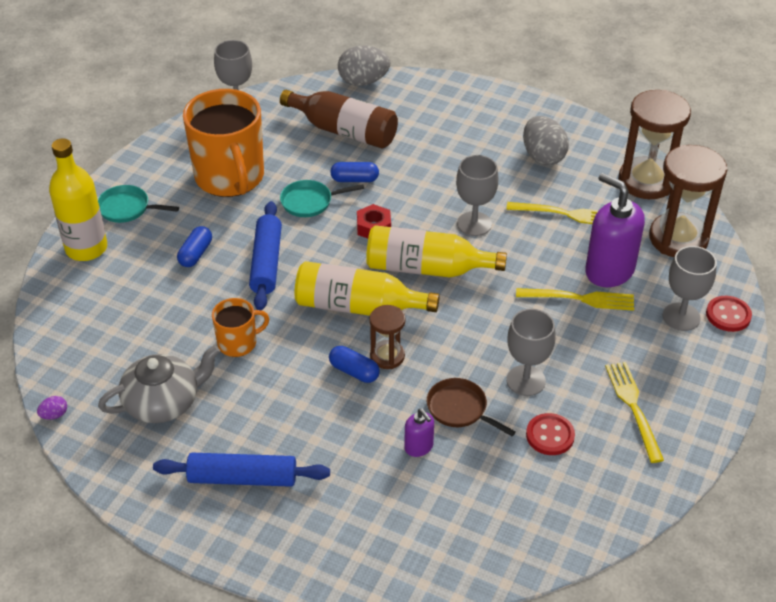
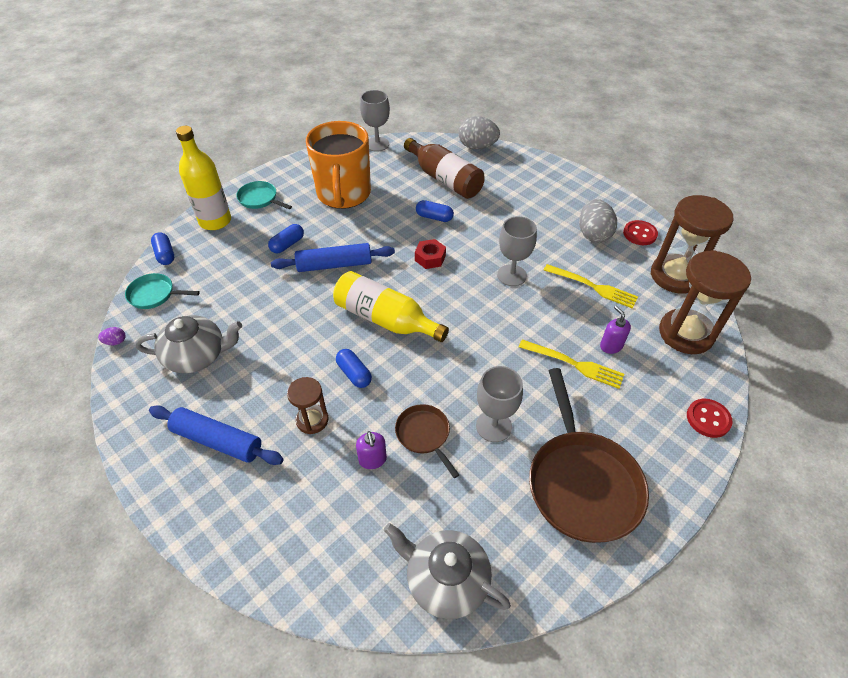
camera: 20 degrees right, 5 degrees up
orange mug [212,298,269,357] -> none
blue rolling pin [249,201,282,311] -> blue rolling pin turned 60 degrees clockwise [271,243,395,272]
turquoise pan [280,180,364,217] -> turquoise pan moved to [125,273,200,309]
yellow bottle [366,225,507,277] -> none
brown hourglass [369,305,405,369] -> brown hourglass moved to [287,377,328,434]
red button [526,413,575,455] -> red button moved to [623,220,658,245]
purple soap dispenser [585,173,645,287] -> purple soap dispenser [600,306,631,354], size x0.48
yellow fork [605,362,664,463] -> brown pan [529,368,649,543]
grey goblet [663,246,717,331] -> none
none -> blue capsule [151,232,174,265]
none -> grey teapot [384,523,511,619]

